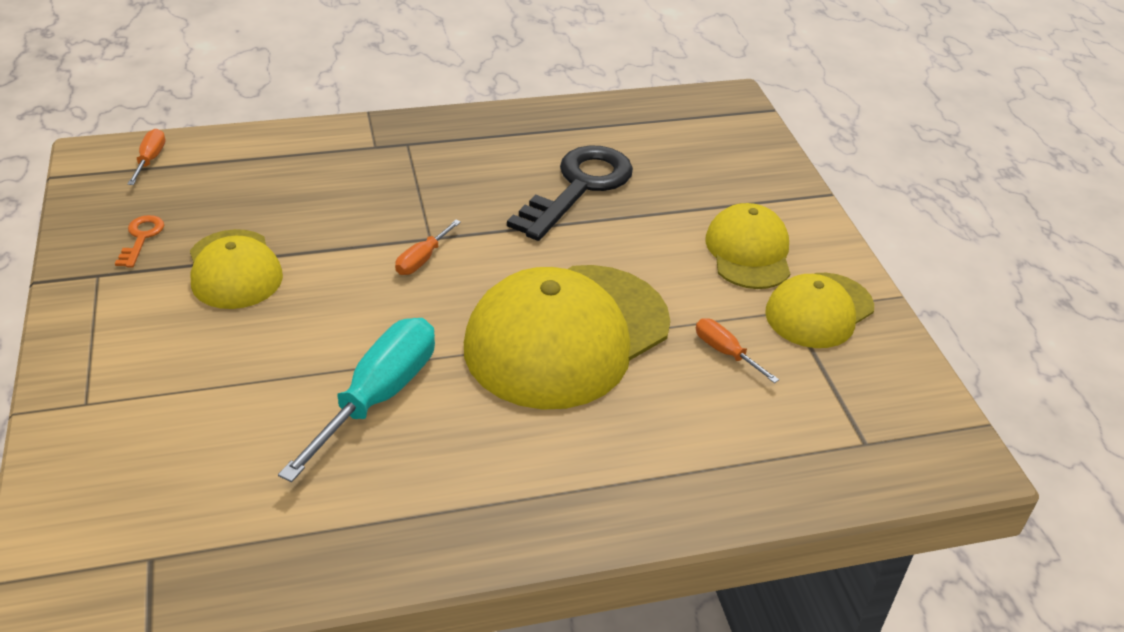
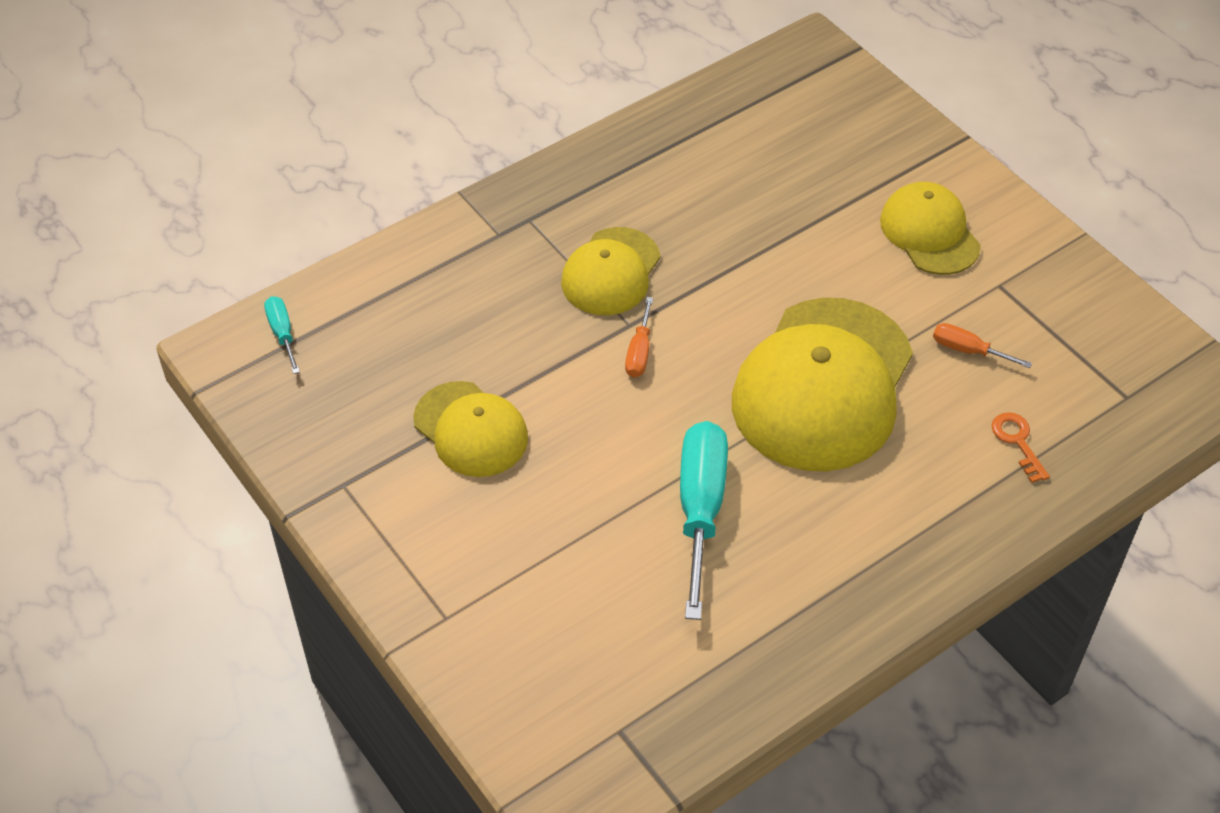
camera: 20 degrees left, 10 degrees up
orange key [115,215,164,268] -> orange key moved to [992,412,1050,483]
orange screwdriver [128,129,165,185] -> turquoise screwdriver [264,296,300,374]
black key [507,146,633,241] -> none
yellow cap [765,273,874,348] -> yellow cap moved to [561,227,661,315]

